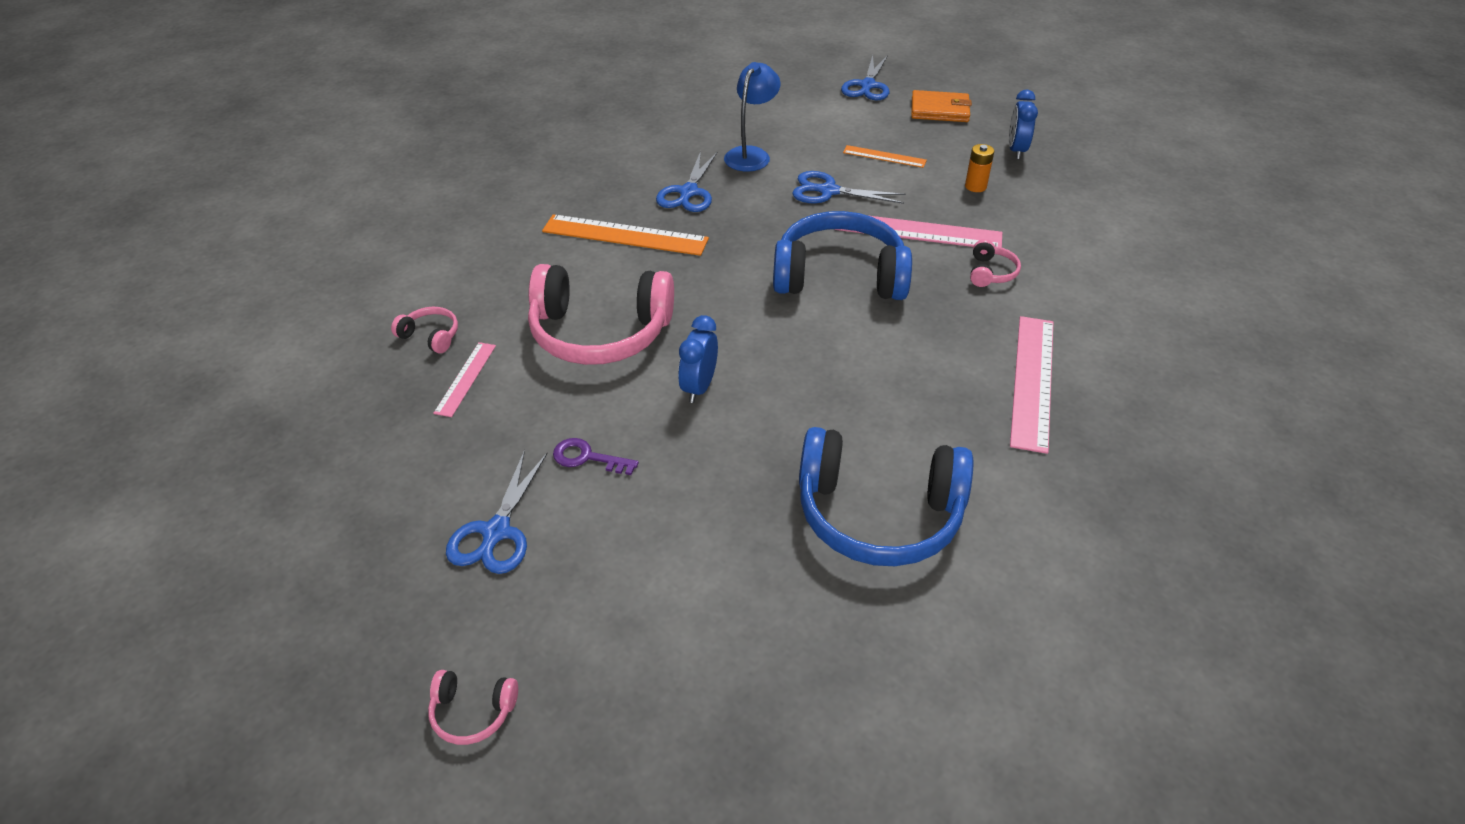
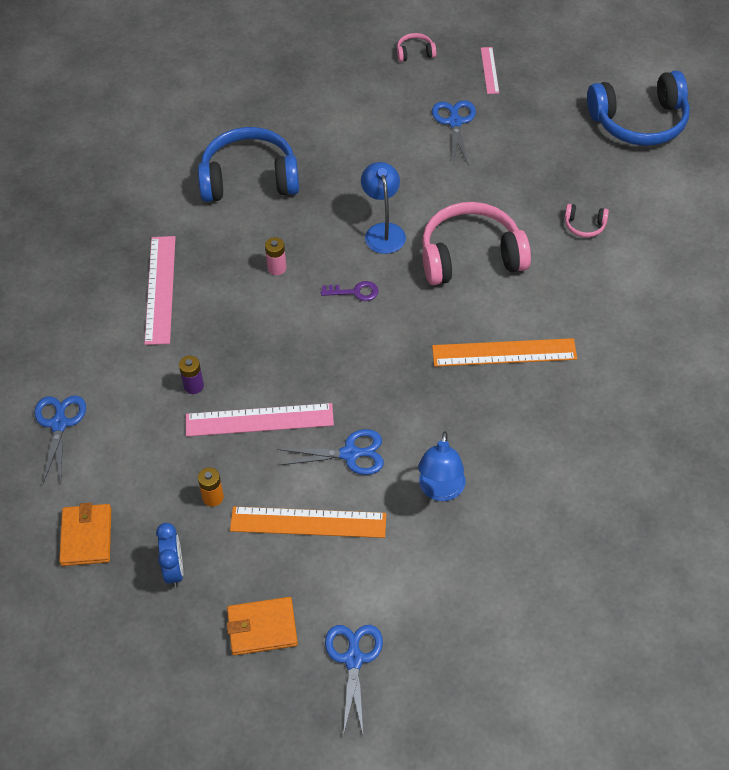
camera: 165 degrees right, 10 degrees up
pink ruler [433,342,496,417] -> pink ruler moved to [481,47,499,94]
purple key [553,438,639,475] -> purple key moved to [321,281,379,301]
blue scissors [656,151,717,212] -> blue scissors moved to [34,396,86,484]
blue clock [678,315,718,403] -> blue lamp [361,162,406,254]
blue headphones [773,211,912,300] -> blue headphones moved to [587,71,690,146]
orange ruler [843,145,927,168] -> orange ruler [230,507,386,538], size x1.82
pink headphones [970,239,1021,287] -> purple battery [179,356,204,394]
none -> orange wallet [59,503,111,566]
none -> pink battery [265,237,287,275]

